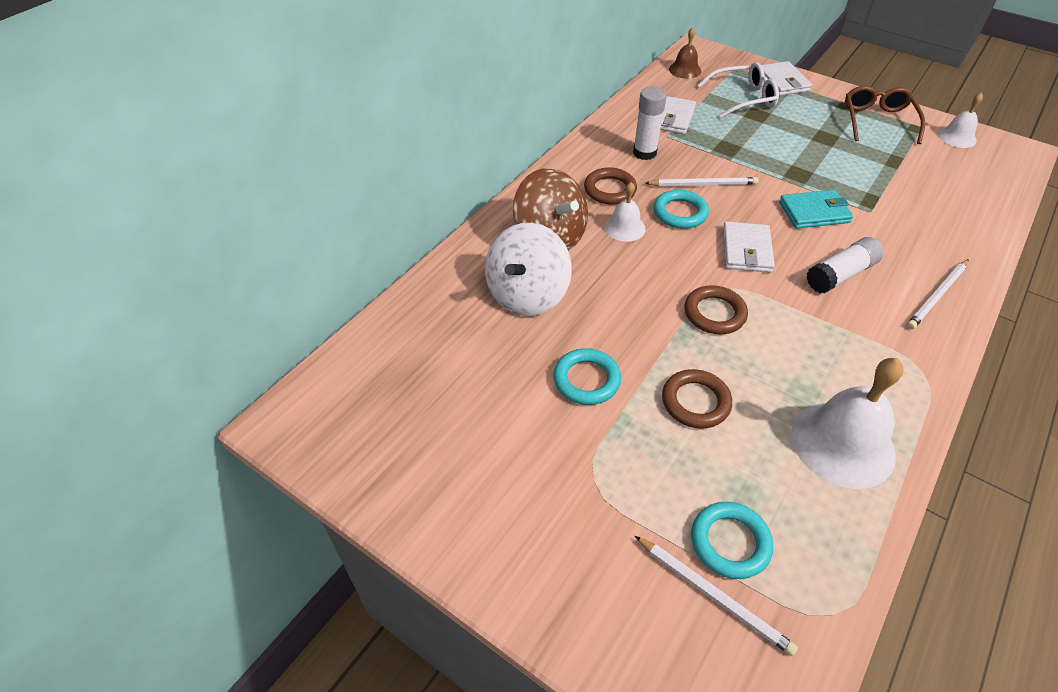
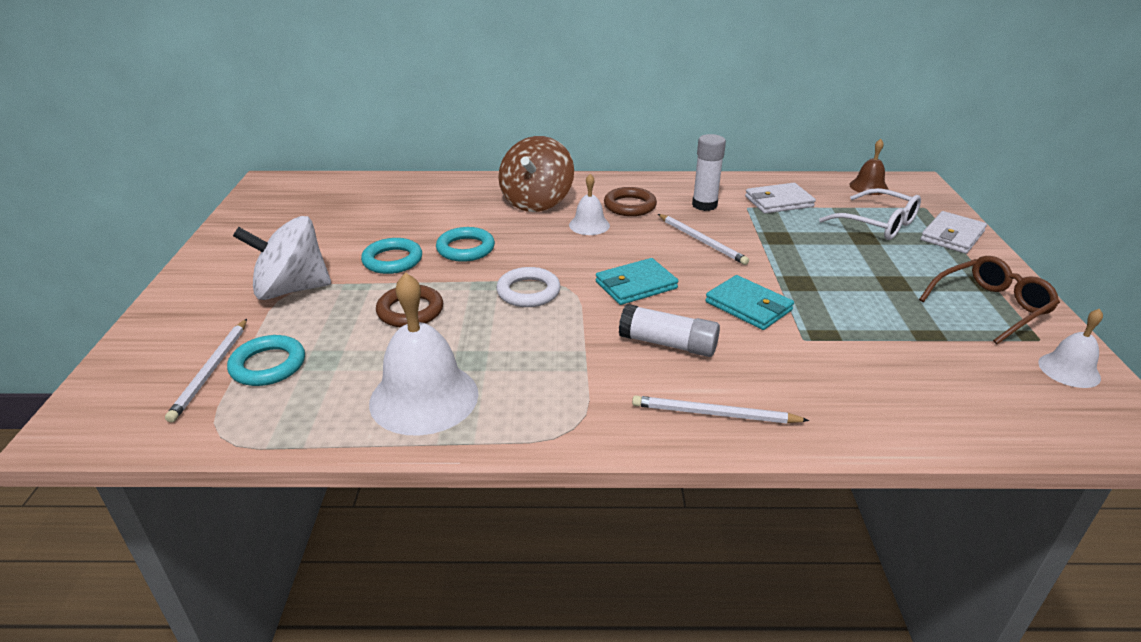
camera: 55 degrees right, 15 degrees down
white spinning top [485,223,572,316] -> white spinning top moved to [233,216,331,300]
turquoise ring [654,189,709,229] -> turquoise ring moved to [436,227,495,262]
brown ring [684,285,748,334] -> white ring [496,267,561,307]
white wallet [723,221,775,273] -> turquoise wallet [596,258,678,305]

